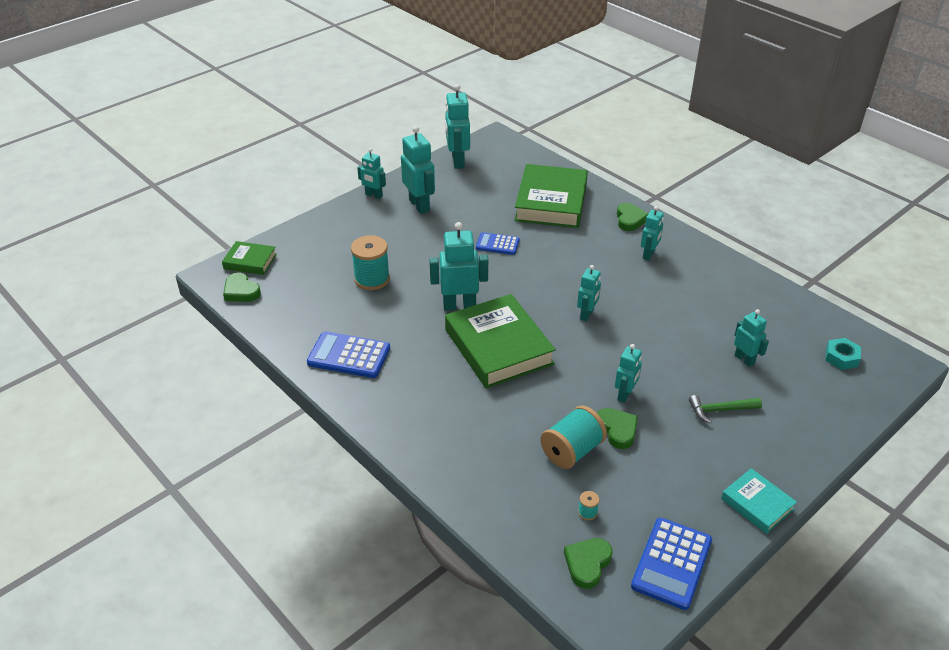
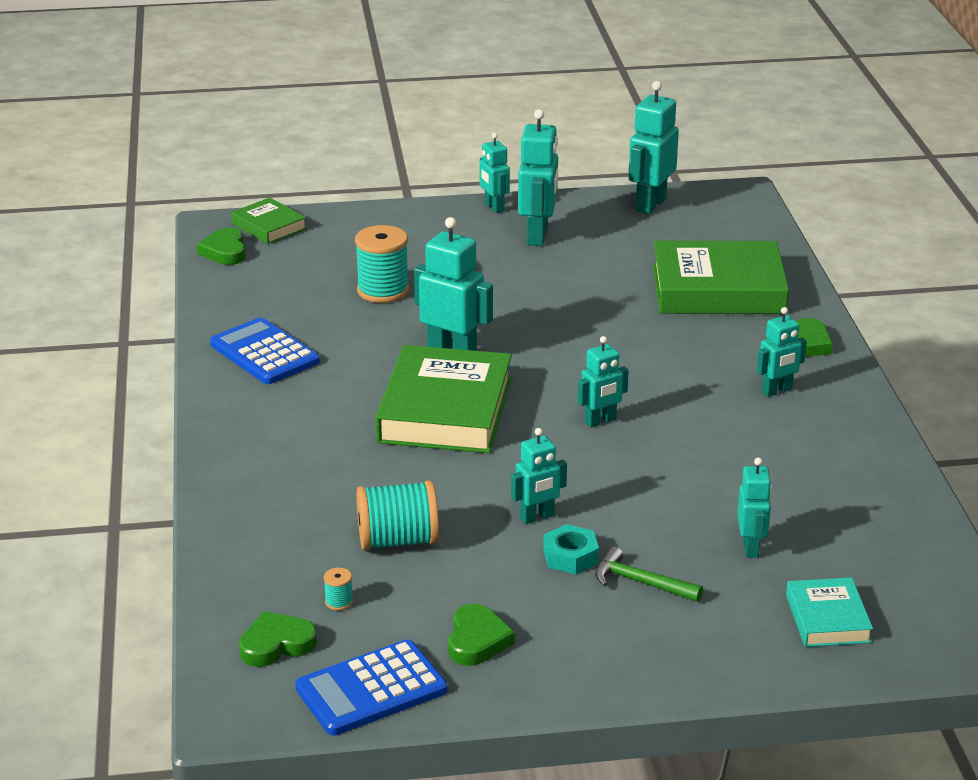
camera: 35 degrees right, 10 degrees down
blue calculator [476,232,520,255] -> none
green book [514,164,588,228] -> green book turned 45 degrees clockwise [653,241,789,314]
green heart [597,408,638,449] -> green heart moved to [448,604,515,666]
turquoise book [721,468,797,534] -> turquoise book moved to [786,577,873,647]
turquoise nut [825,338,861,370] -> turquoise nut moved to [543,524,599,574]

